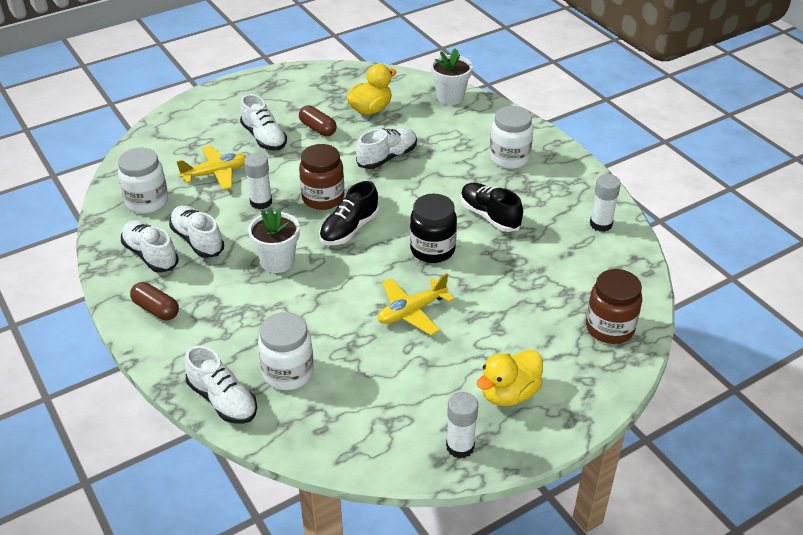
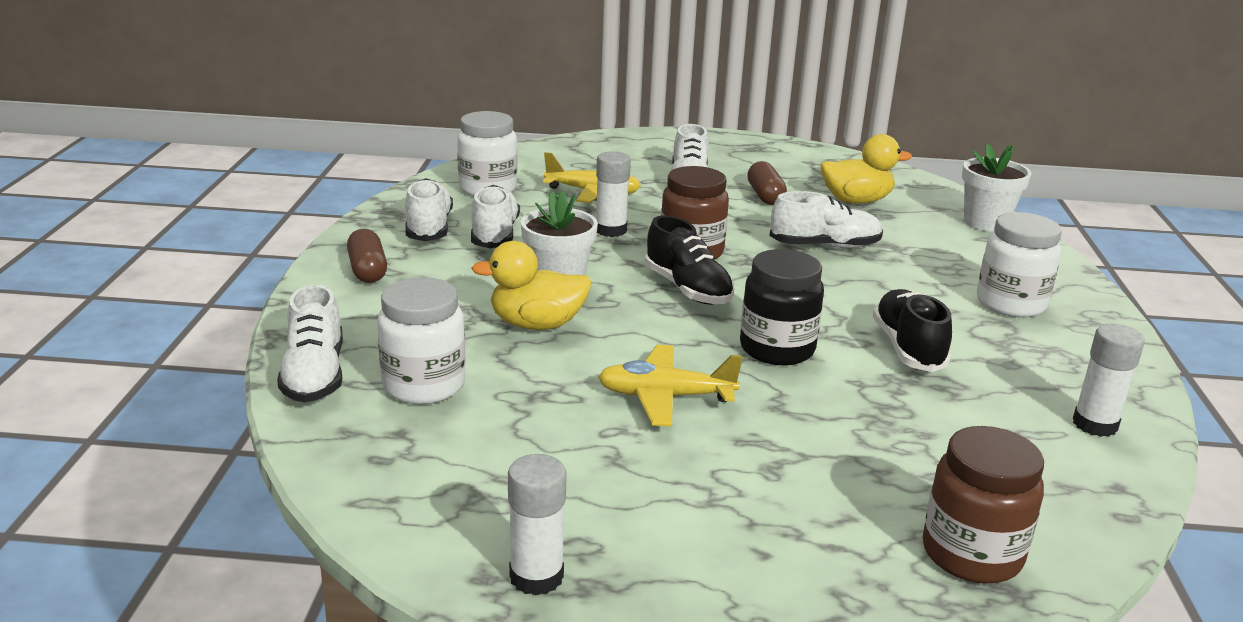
camera: 35 degrees right, 15 degrees down
black shoe [319,181,379,245] -> black shoe turned 105 degrees counterclockwise [645,215,734,305]
yellow duck [477,350,543,406] -> yellow duck moved to [471,241,592,330]

